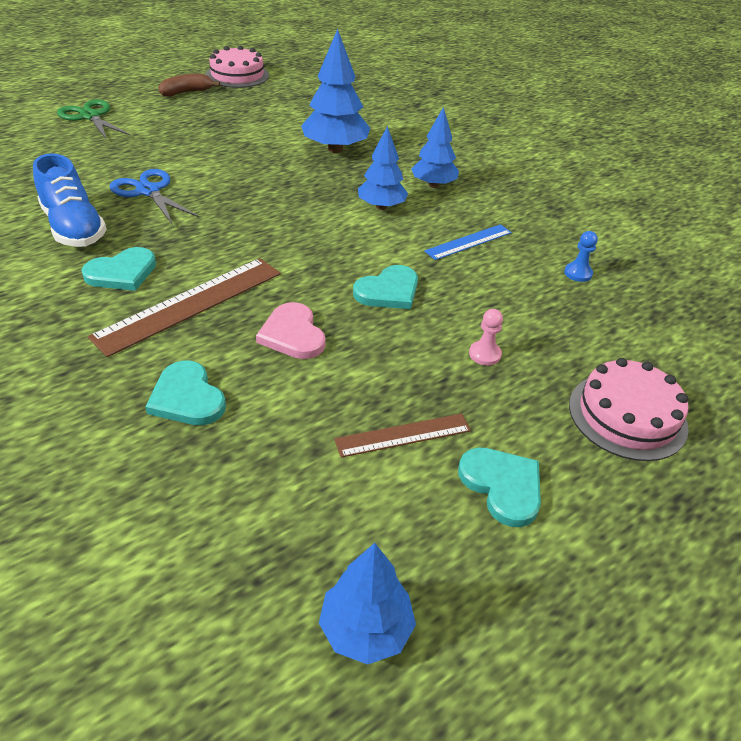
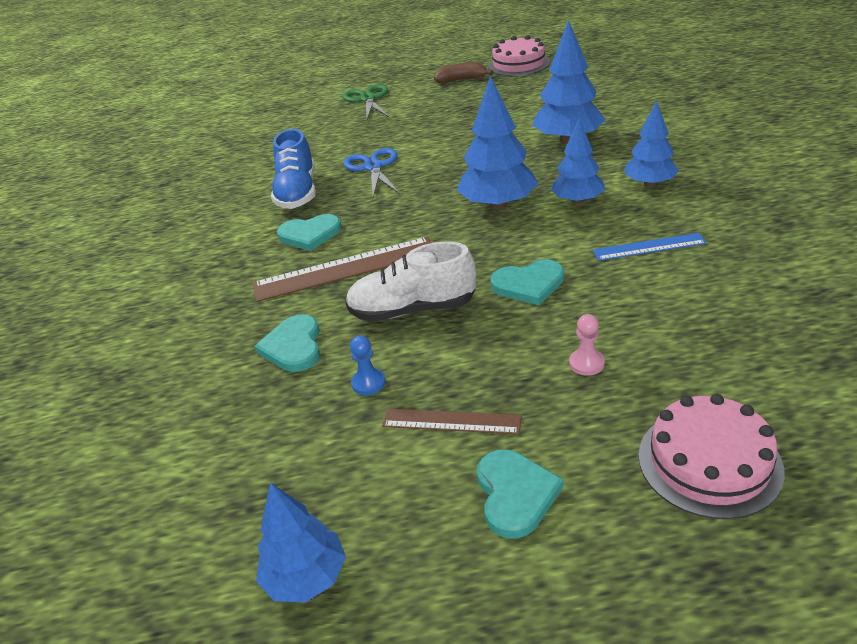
camera: 35 degrees right, 5 degrees down
pink heart [256,302,326,359] -> white shoe [345,242,476,322]
blue pawn [564,231,598,282] -> blue pawn moved to [350,336,386,395]
none -> blue tree [457,76,538,210]

